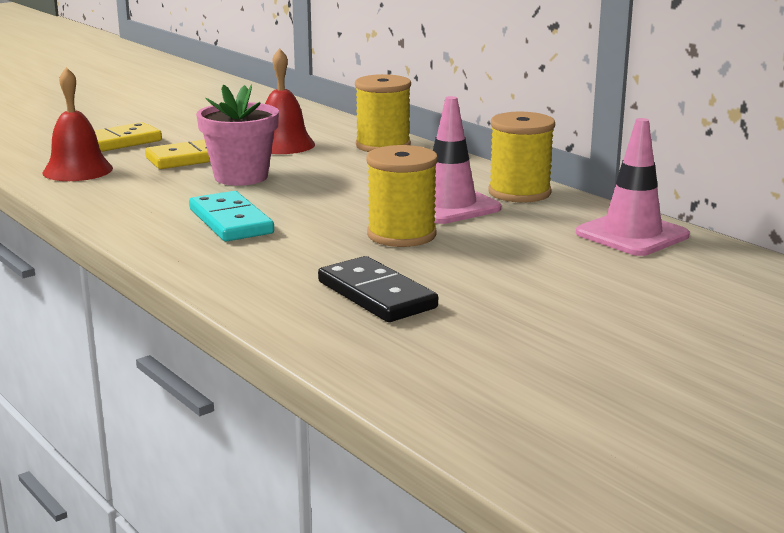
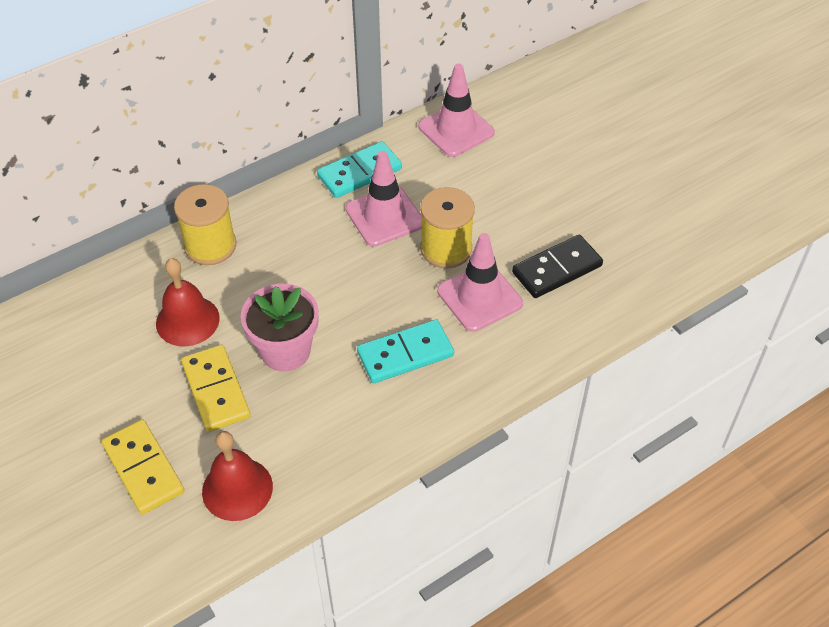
camera: 85 degrees left, 30 degrees up
yellow spool [488,112,555,203] -> turquoise domino [317,141,402,198]
none -> pink traffic cone [437,233,523,332]

